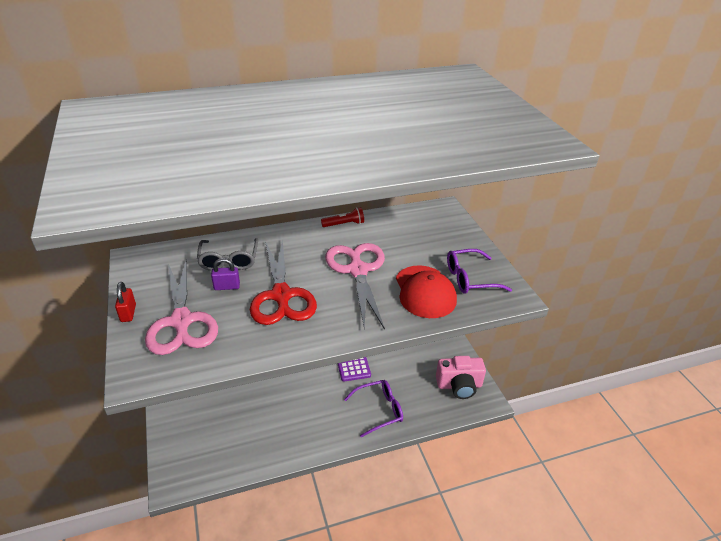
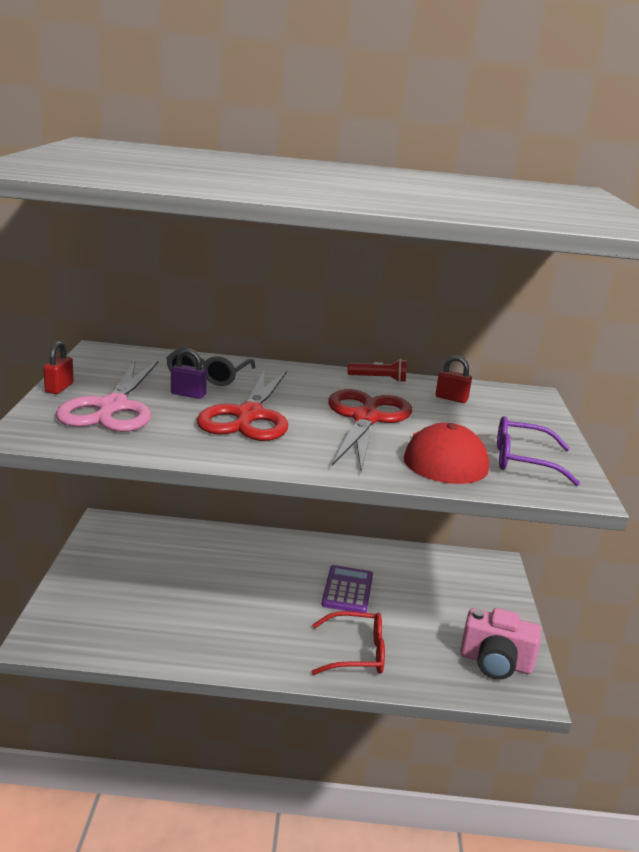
camera: 20 degrees right, 15 degrees down
pink scissors [325,243,385,330] -> red scissors [328,389,412,472]
purple glasses [344,380,403,438] -> red glasses [312,611,385,675]
none -> red padlock [436,356,472,403]

